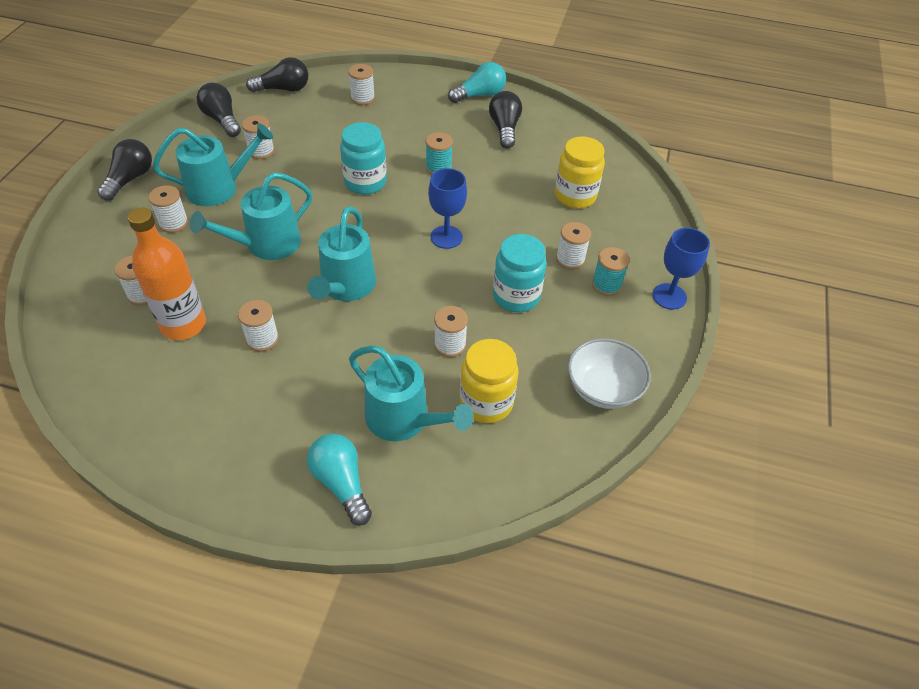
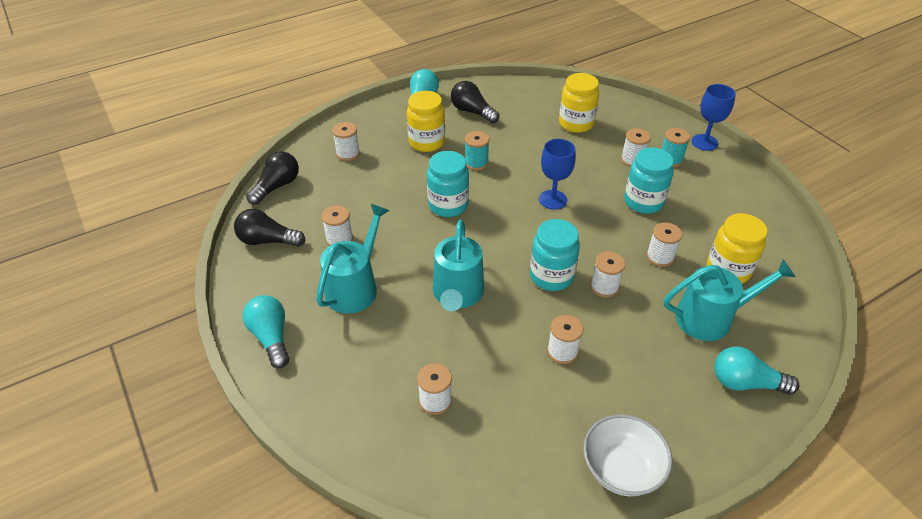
camera: 45 degrees left, 5 degrees down
black light bulb [97,139,152,201] -> turquoise light bulb [243,295,289,368]
orange bottle [128,208,206,340] -> none
white spool [148,185,188,233] -> white spool moved to [590,252,625,298]
turquoise watering can [307,206,376,301] -> turquoise jar [530,219,580,291]
white bowl [568,338,651,409] -> white bowl moved to [583,414,672,496]
none -> yellow jar [407,91,445,152]

